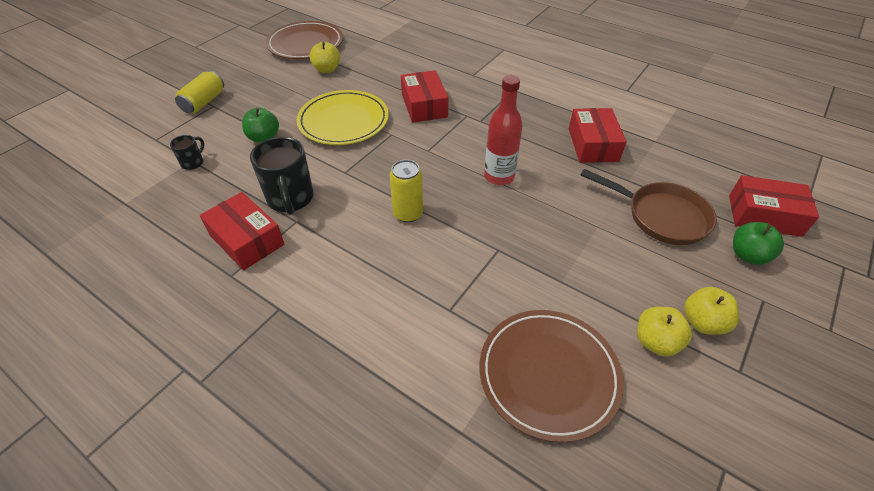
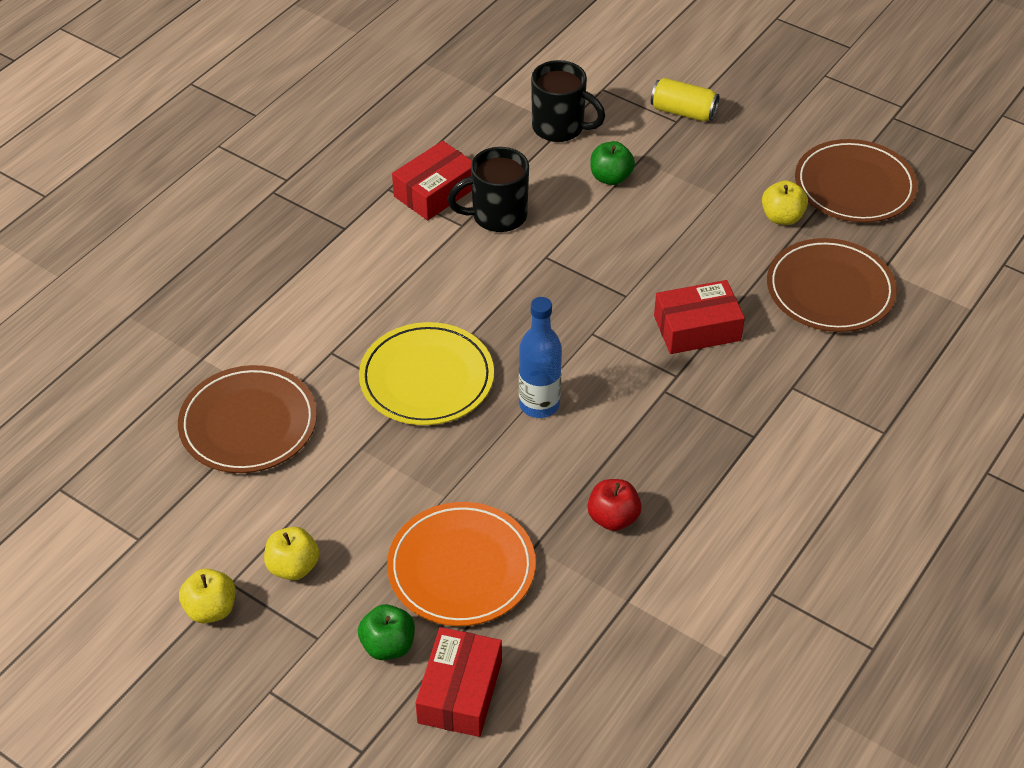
camera: 90 degrees right, 0 degrees up
black mug [170,135,204,170] -> black mug [531,60,605,142], size x1.99
yellow plate [296,90,389,145] -> yellow plate moved to [359,322,494,425]
yellow can [389,160,423,222] -> none
red bottle [484,75,523,185] -> blue bottle [519,297,562,418]
red box [569,108,626,163] -> red apple [587,479,642,531]
brown pan [581,169,717,245] -> orange plate [387,502,536,626]
yellow apple [637,307,692,357] -> yellow apple moved to [179,568,236,623]
none -> brown plate [767,238,897,332]

